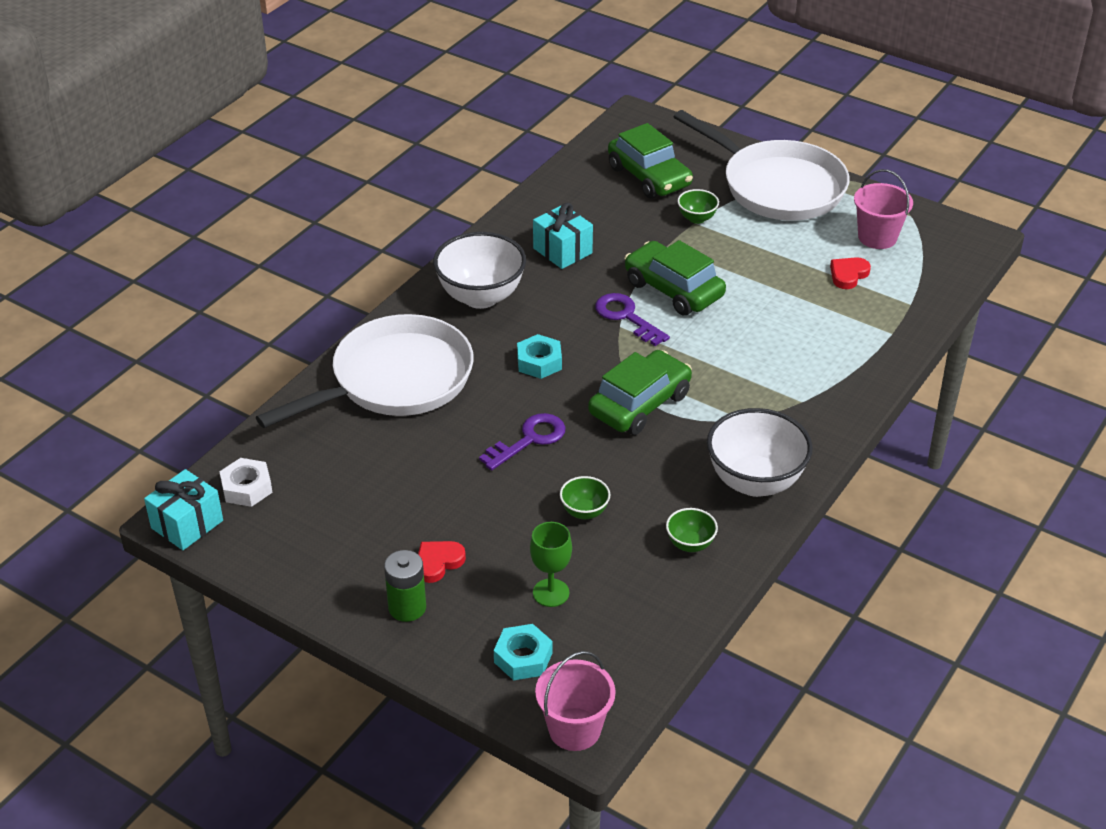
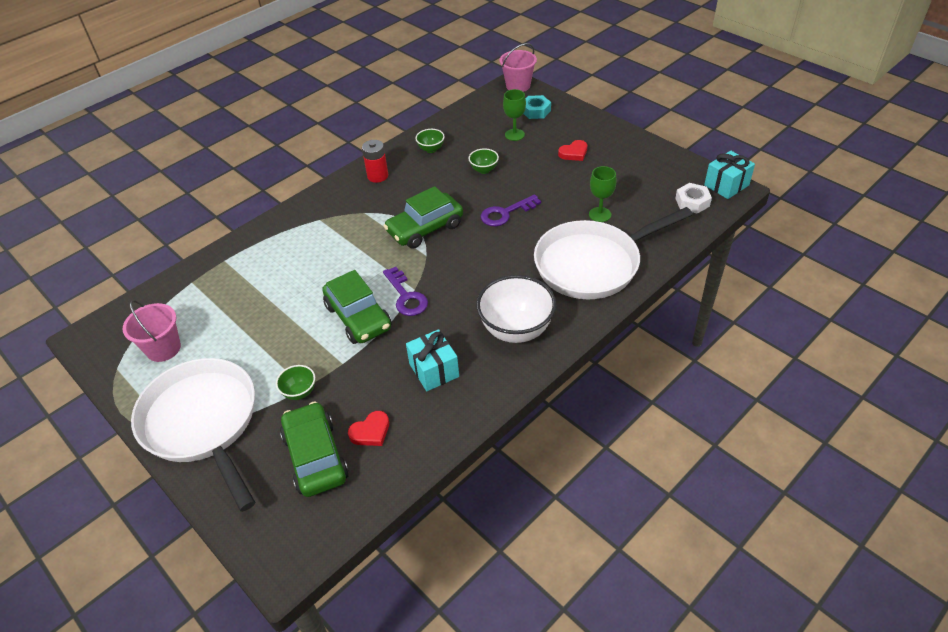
camera: 165 degrees left, 5 degrees up
green battery [384,550,426,622] -> none
turquoise nut [517,334,562,379] -> none
white bowl [707,408,813,497] -> red battery [362,140,388,183]
red heart [830,257,871,289] -> red heart moved to [348,411,389,446]
none -> green goblet [589,166,616,222]

